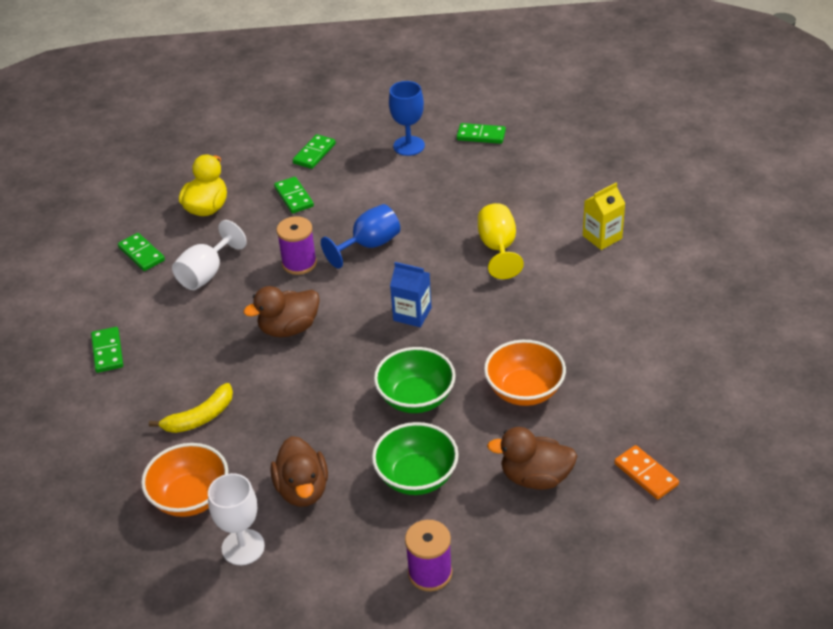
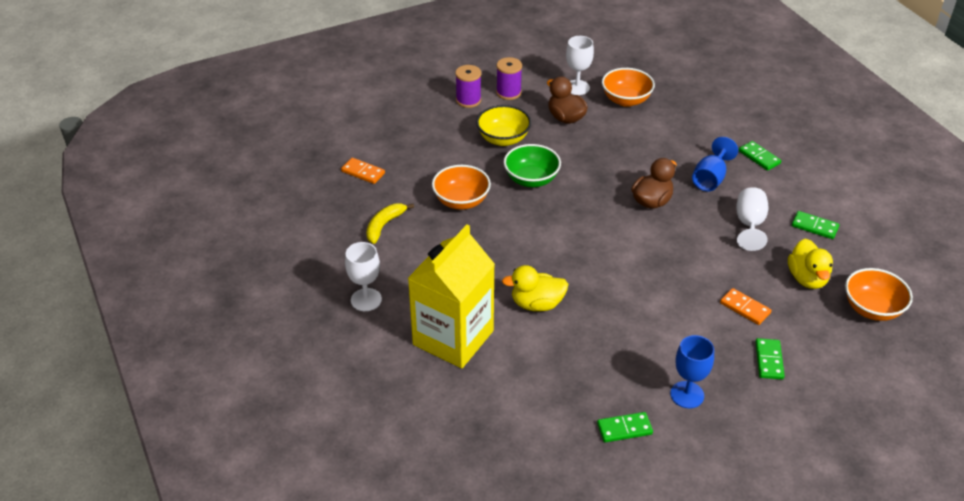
camera: 155 degrees right, 0 degrees up
yellow banana [149,383,233,433] -> yellow banana moved to [366,203,414,244]
green domino [274,177,314,214] -> orange domino [720,288,772,325]
purple spool [276,216,317,275] -> purple spool moved to [496,57,522,100]
blue goblet [321,204,400,269] -> blue goblet moved to [692,137,738,192]
green bowl [372,422,459,495] -> yellow bowl [476,105,531,146]
blue carton [390,262,432,327] -> none
yellow goblet [478,203,524,279] -> yellow duck [502,265,568,311]
brown duck [487,427,577,490] -> none
yellow carton [583,183,625,250] -> yellow carton [408,225,495,368], size x2.26
none -> white goblet [345,242,382,311]
none -> orange bowl [845,268,913,321]

